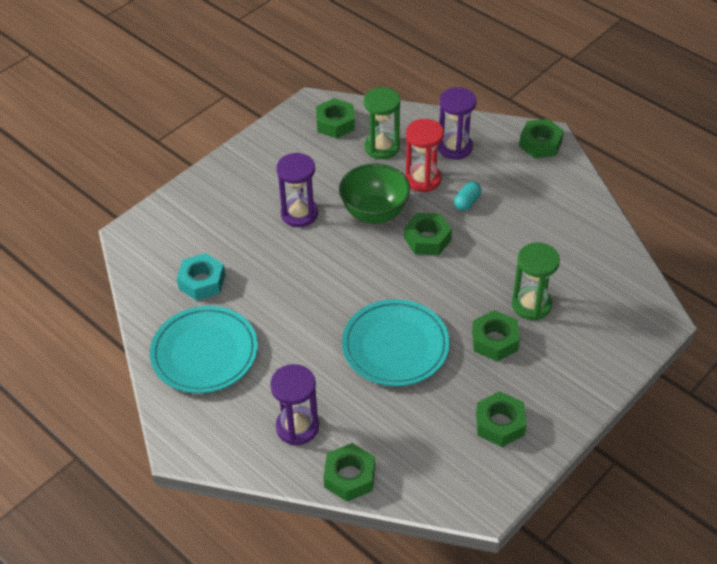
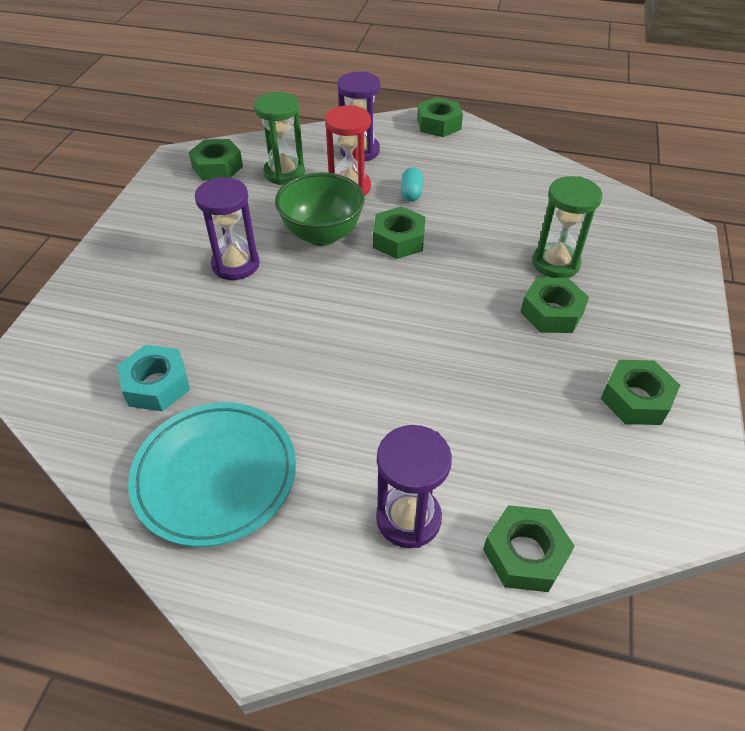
camera: 30 degrees left, 0 degrees up
turquoise plate [342,299,450,386] -> none

